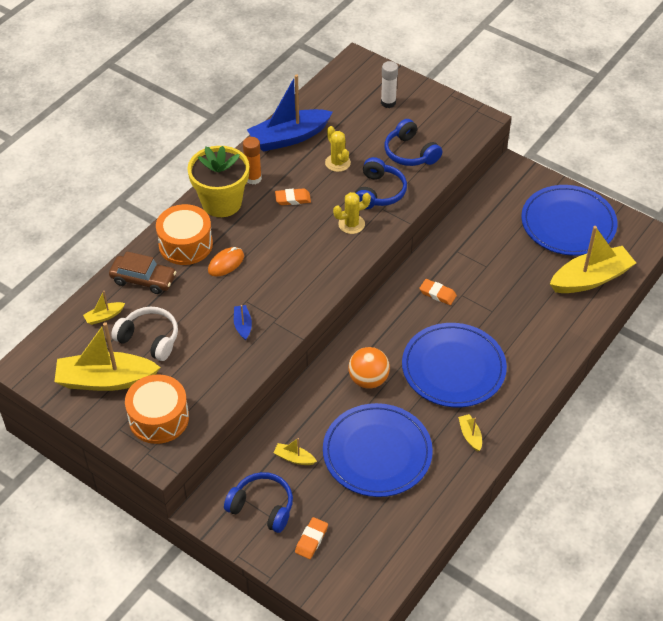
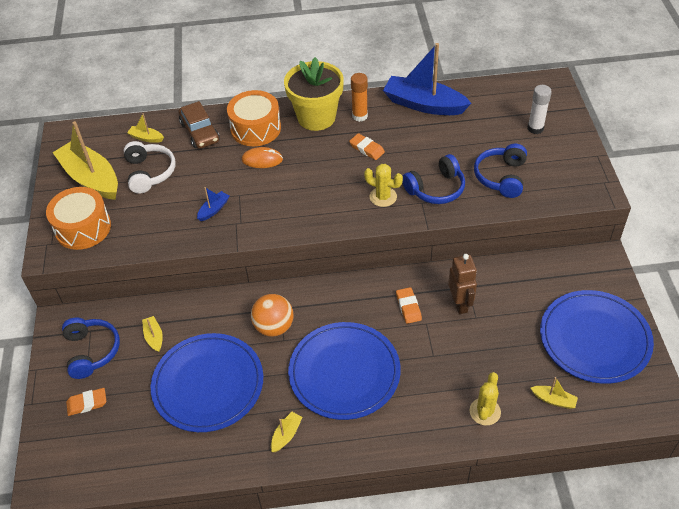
camera: 50 degrees right, 0 degrees up
yellow cactus [325,126,351,172] -> yellow cactus moved to [469,372,501,425]
yellow boat [550,226,636,293] -> yellow boat [531,377,578,409], size x0.43
none -> brown robot [448,254,477,314]

